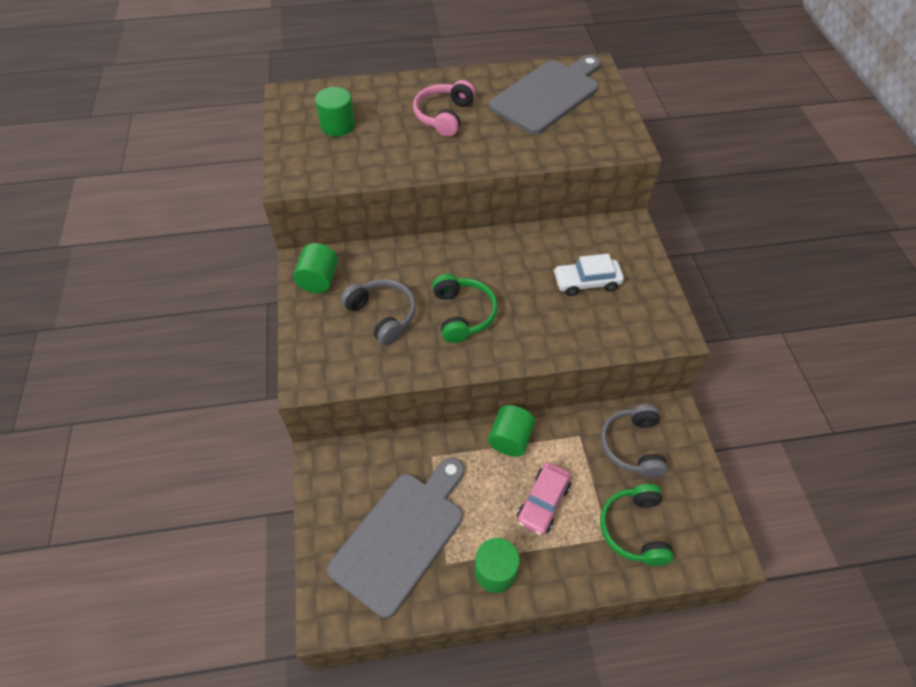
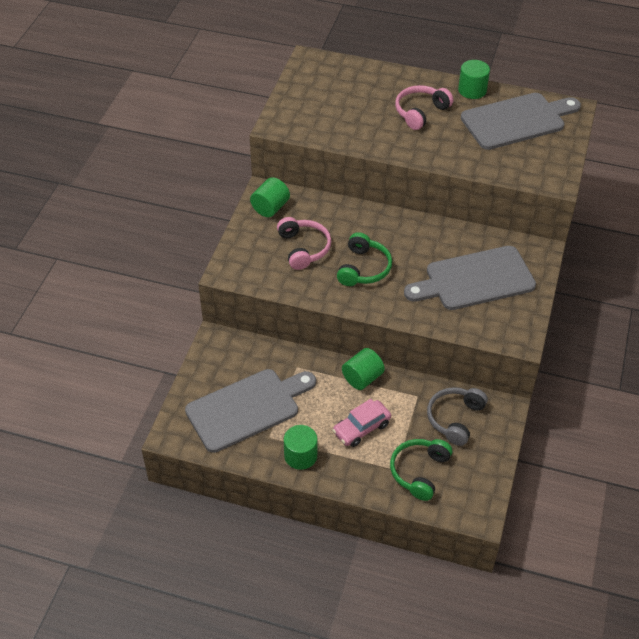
camera: 25 degrees right, 5 degrees down
green cylinder [315,87,355,136] -> green cylinder moved to [458,60,490,99]
grey headphones [341,279,416,345] -> pink headphones [277,217,331,270]
white car [554,254,624,296] -> grey cutting board [404,246,536,310]

